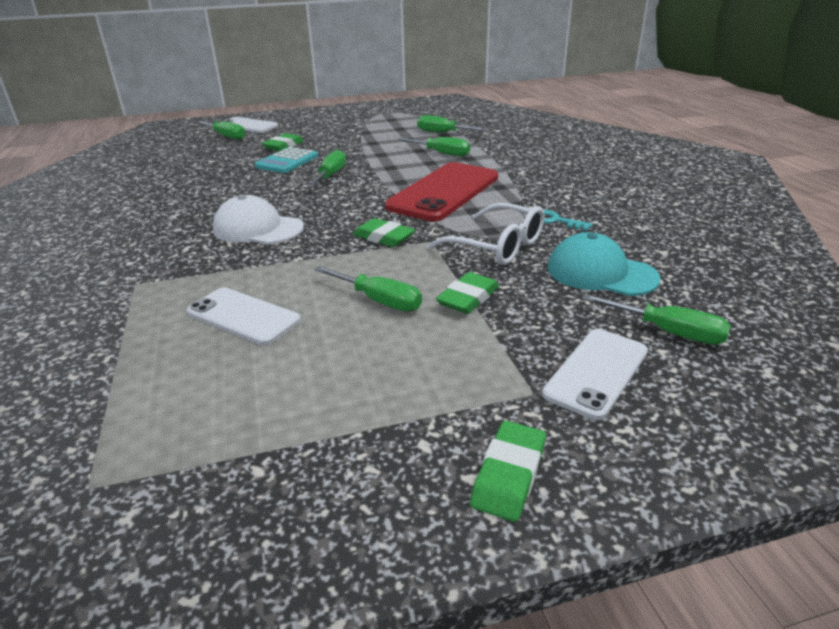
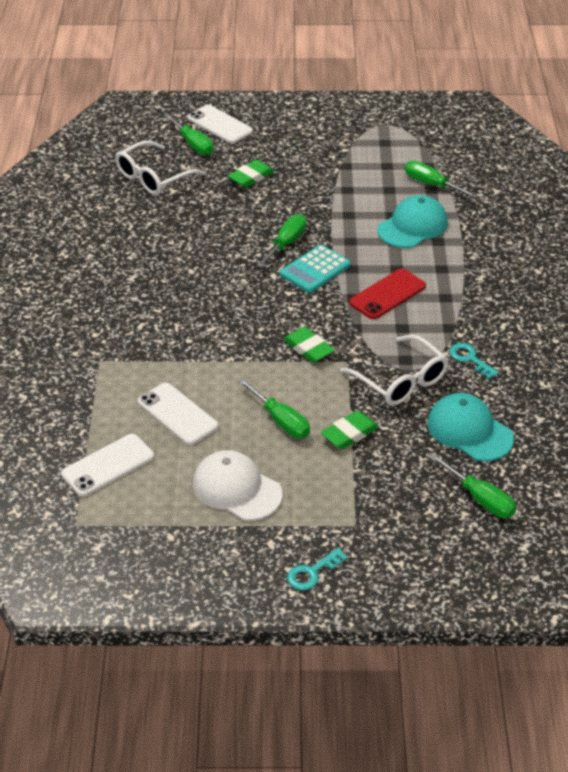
camera: 15 degrees right, 10 degrees up
white cap [213,195,304,244] -> white cap moved to [193,450,283,521]
turquoise calculator [255,147,318,173] -> turquoise calculator moved to [280,245,351,293]
red phone [385,162,498,221] -> red phone [349,269,426,319], size x0.60
green screwdriver [397,137,470,157] -> turquoise cap [377,195,448,248]
green eraser [470,421,546,522] -> turquoise key [287,548,347,590]
white phone [542,329,648,420] -> white phone moved to [61,434,154,497]
none -> white glasses [115,140,206,195]

